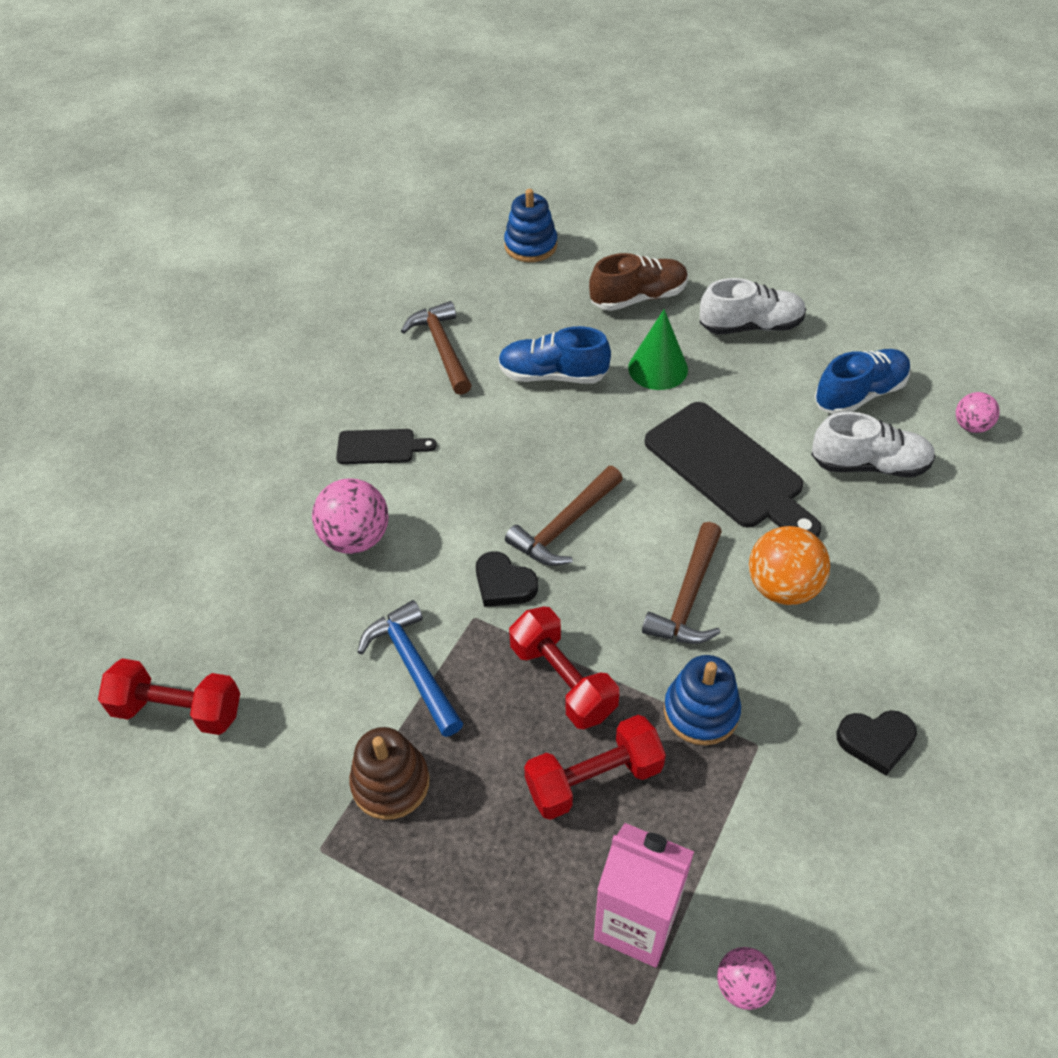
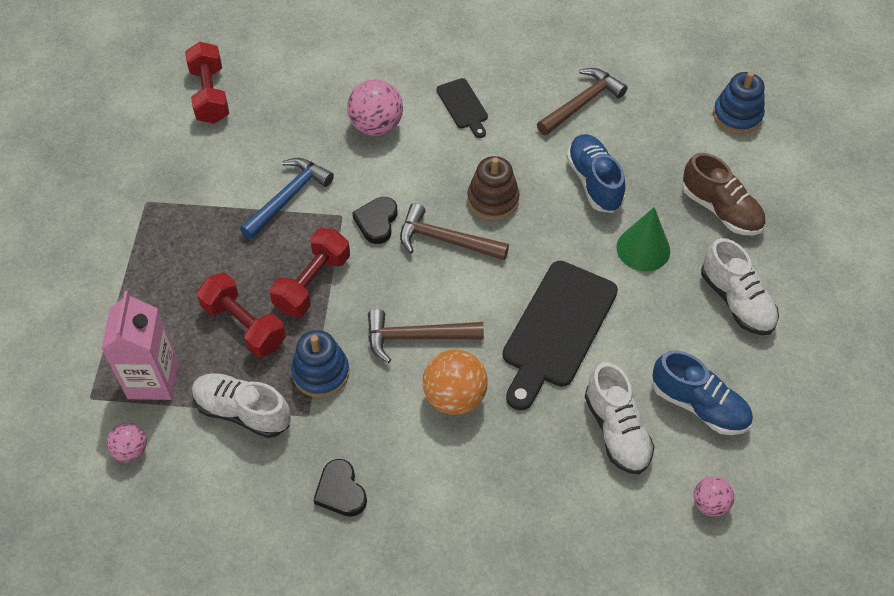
camera: 65 degrees right, 5 degrees up
brown stacking toy [349,727,430,820] -> brown stacking toy moved to [467,156,520,220]
none -> white shoe [192,373,291,438]

